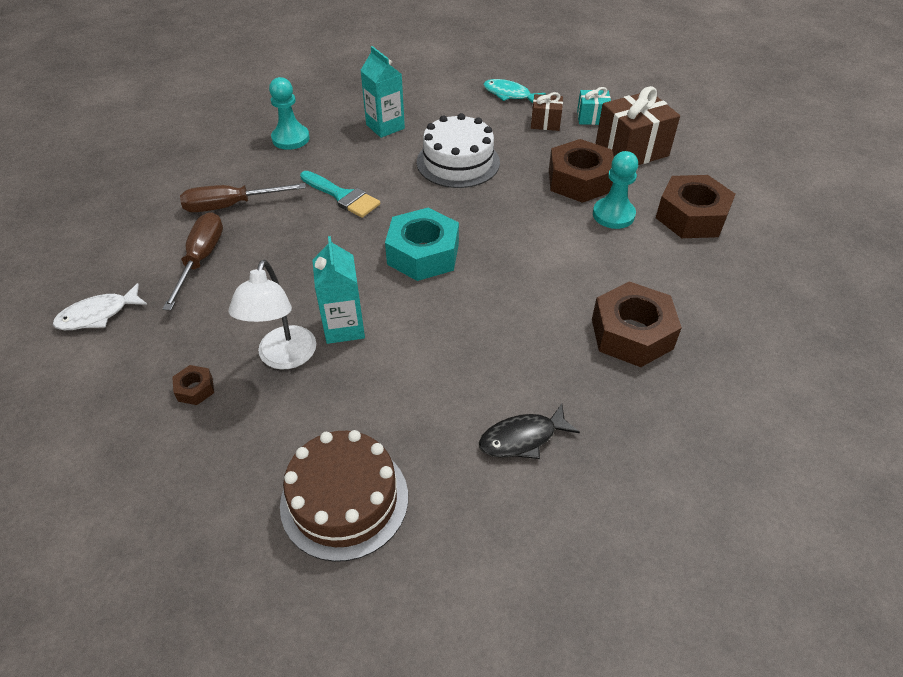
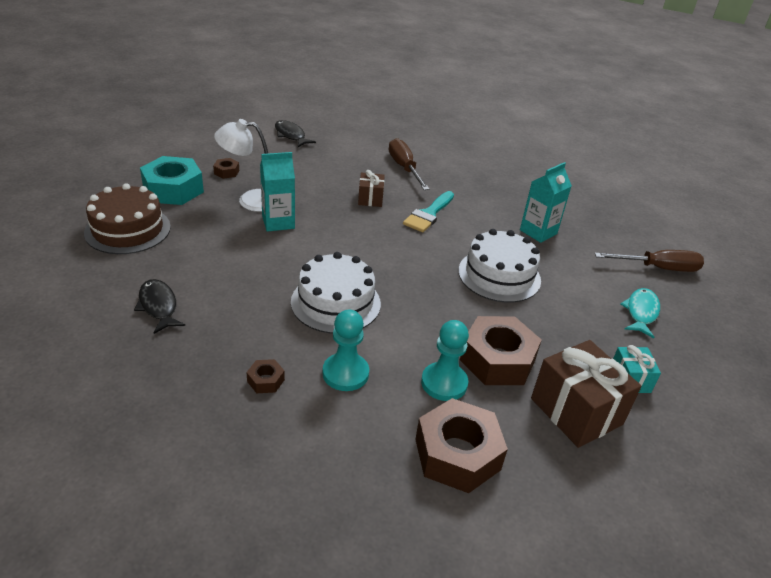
camera: 80 degrees right, 10 degrees down
white fish [53,283,147,330] -> black fish [275,120,316,147]
brown screwdriver [163,212,223,311] -> brown screwdriver moved to [595,250,704,272]
turquoise pawn [269,77,310,150] -> turquoise pawn moved to [322,310,369,391]
turquoise nut [385,207,459,281] -> turquoise nut moved to [140,156,204,205]
brown gift [531,92,563,131] -> brown gift moved to [358,170,385,207]
brown nut [592,281,682,367] -> brown nut [246,359,285,393], size x0.44
none -> white cake [291,252,381,334]

